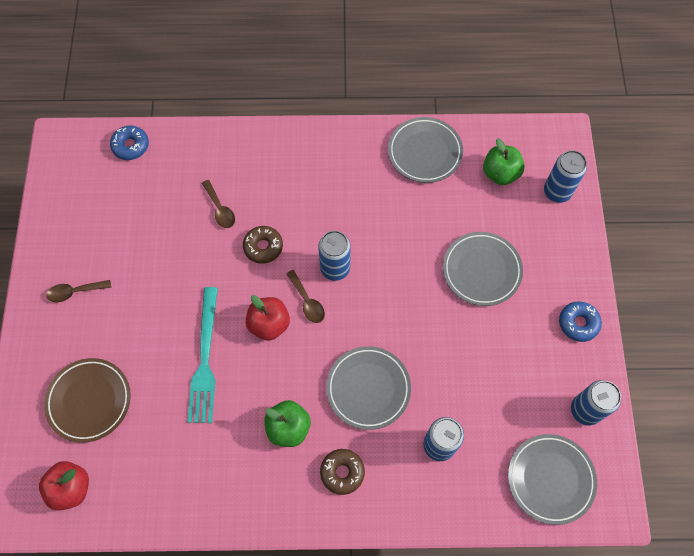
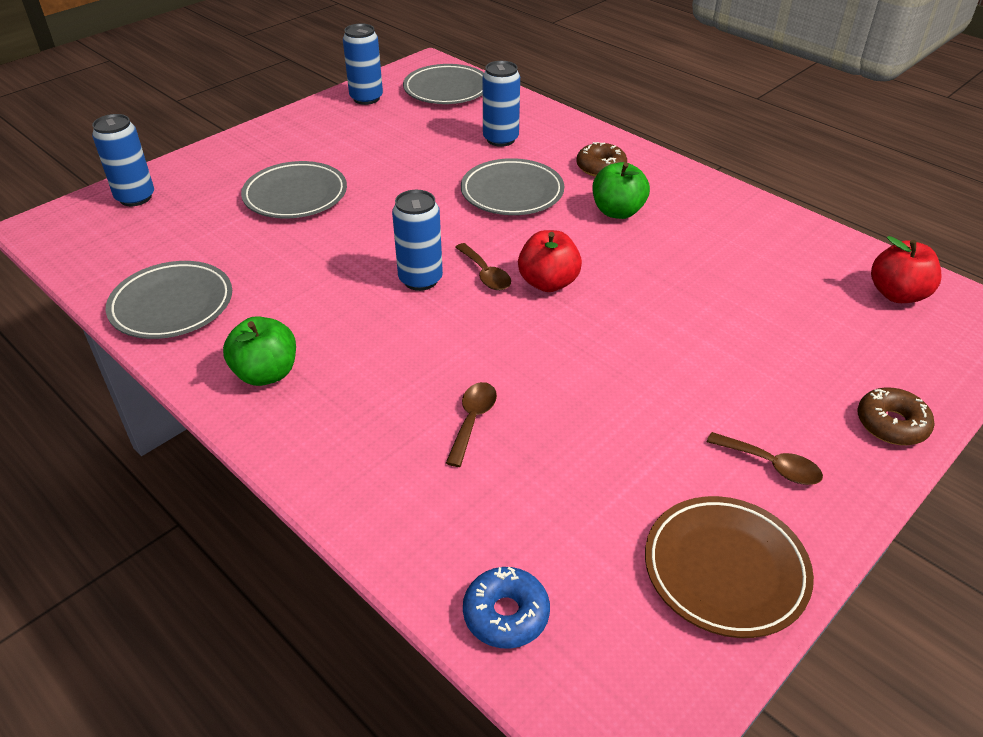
camera: 135 degrees left, 25 degrees down
brown plate [44,358,131,443] -> brown plate moved to [645,496,814,638]
turquoise fork [188,287,218,423] -> none
brown donut [243,226,283,264] -> brown donut moved to [858,388,935,445]
brown spoon [286,270,325,323] -> brown spoon turned 135 degrees clockwise [455,243,511,290]
green apple [483,138,525,185] -> green apple moved to [223,316,296,386]
blue donut [559,301,602,342] -> none

